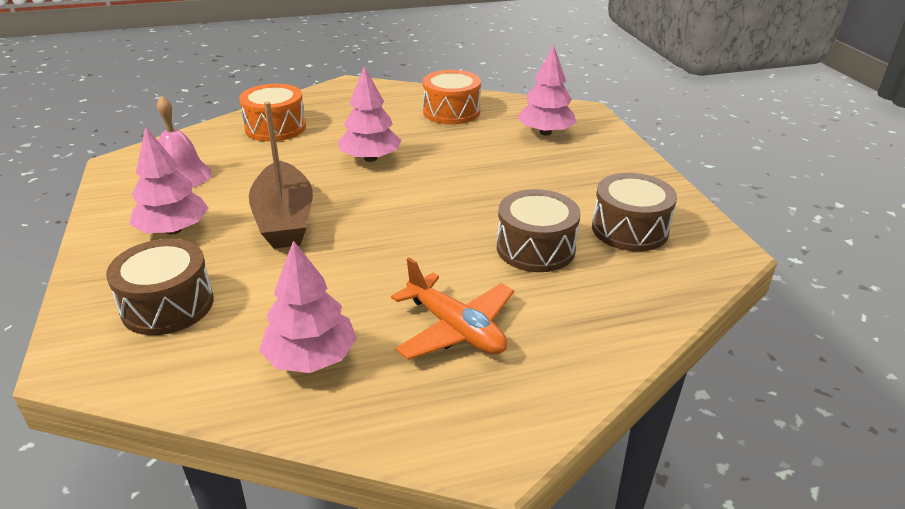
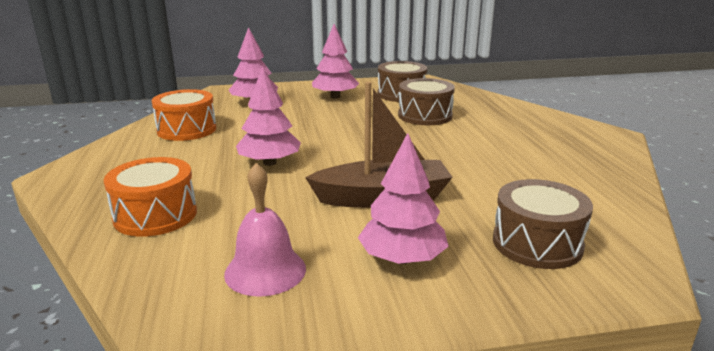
camera: 85 degrees left, 10 degrees down
pink tree [259,240,357,373] -> pink tree moved to [312,24,359,98]
orange plane [391,257,514,360] -> none

